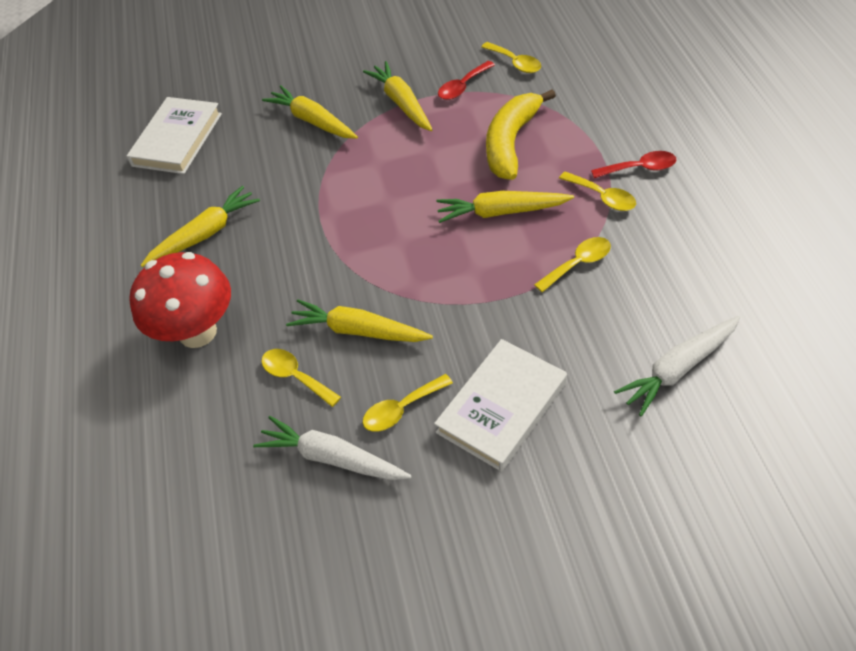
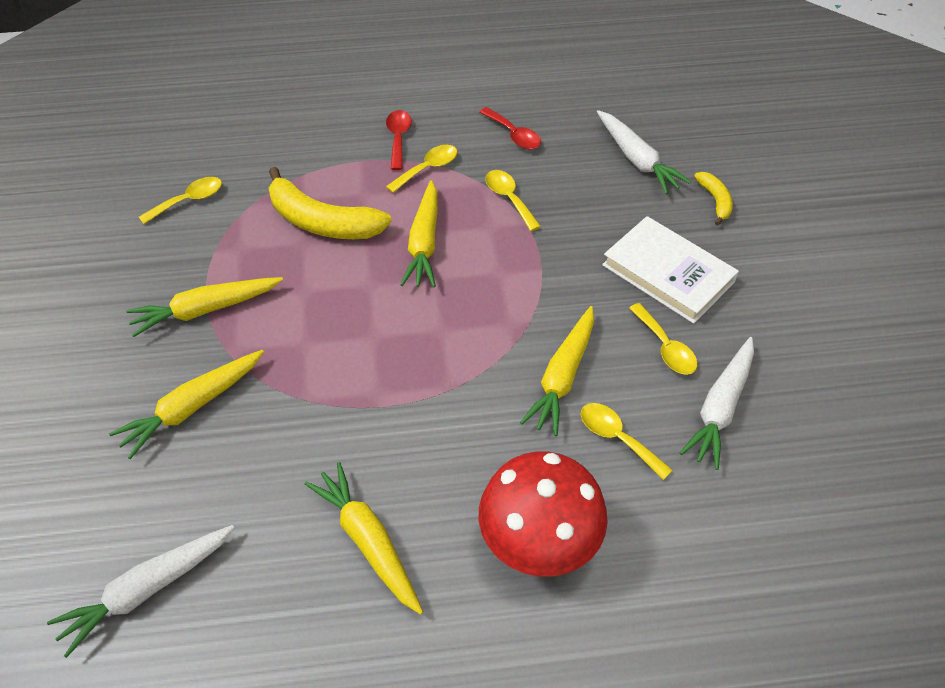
camera: 90 degrees left, 0 degrees up
white book [127,97,222,174] -> white carrot [47,525,234,658]
yellow spoon [261,349,341,407] -> yellow spoon turned 90 degrees clockwise [581,403,673,480]
red spoon [438,61,495,100] -> red spoon moved to [480,107,541,150]
none -> yellow banana [694,172,733,226]

